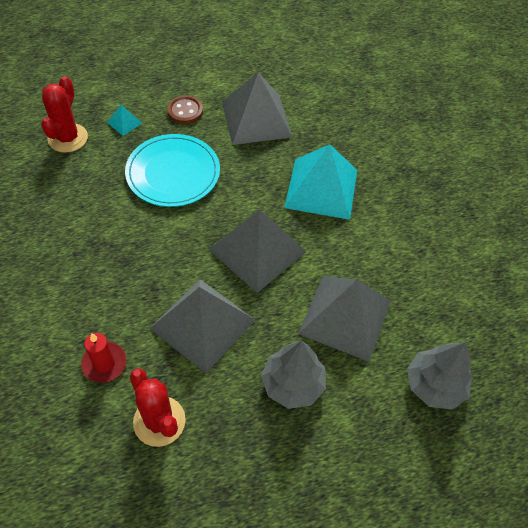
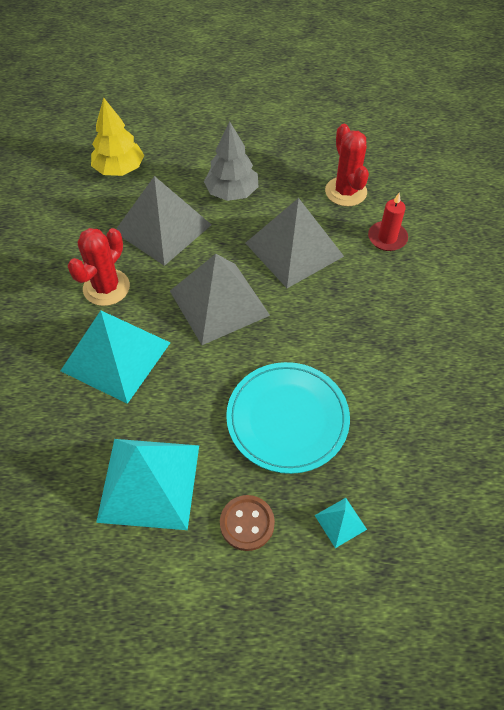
camera: 160 degrees left, 0 degrees up
red cactus [41,76,88,153] -> red cactus moved to [68,228,130,306]
grey pyramid [222,72,292,145] -> turquoise pyramid [96,439,199,530]
grey tree [407,342,472,410] -> yellow tree [91,98,144,176]

